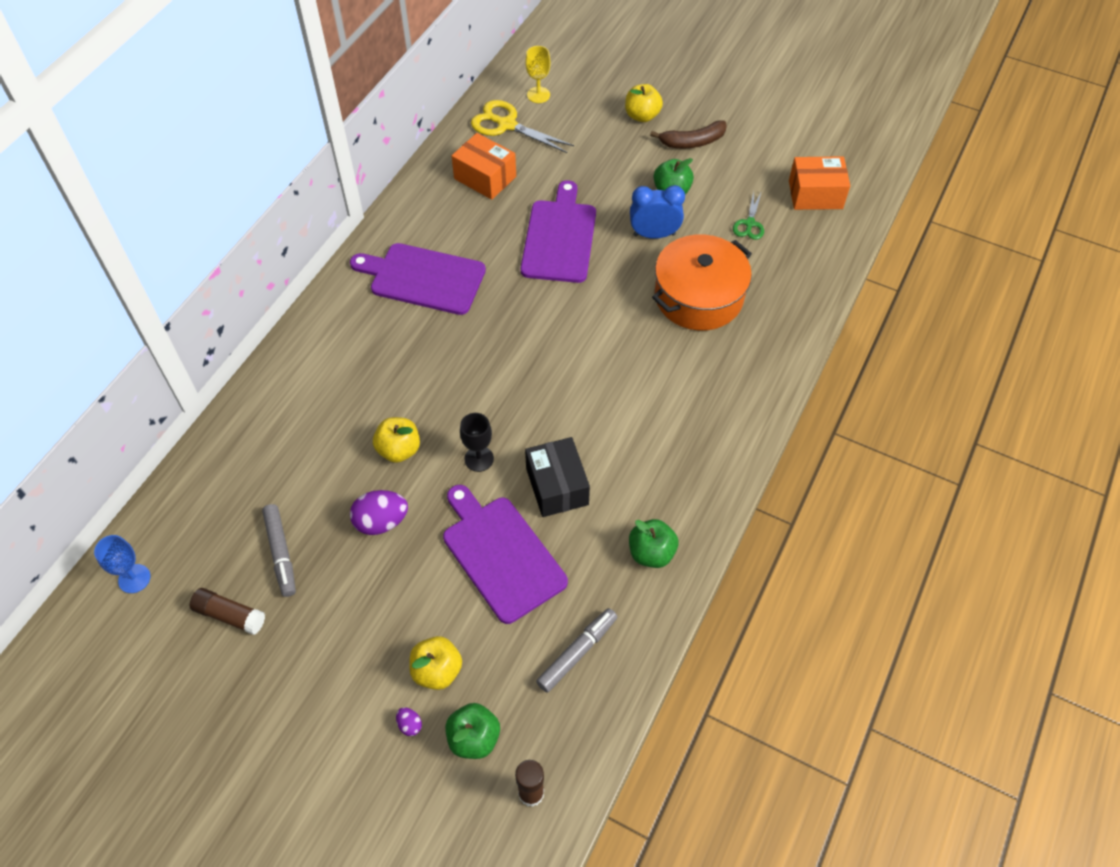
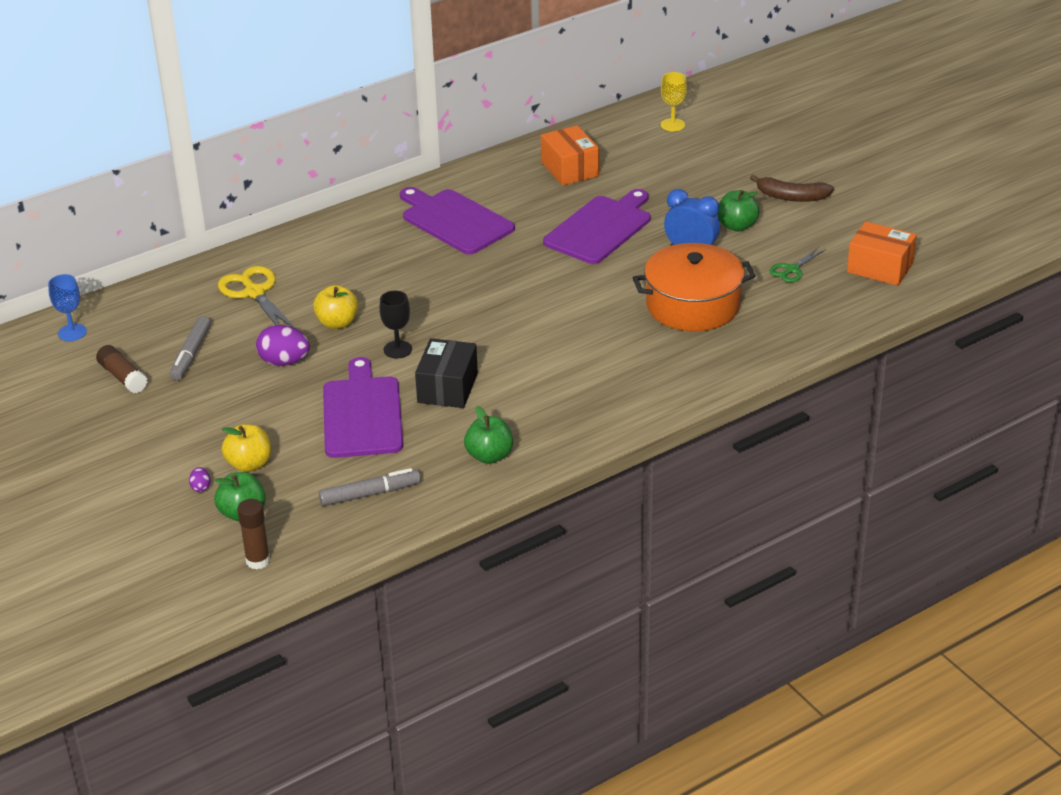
camera: 30 degrees right, 20 degrees down
yellow scissors [471,100,574,153] -> yellow scissors moved to [218,266,296,329]
yellow apple [625,84,663,122] -> none

